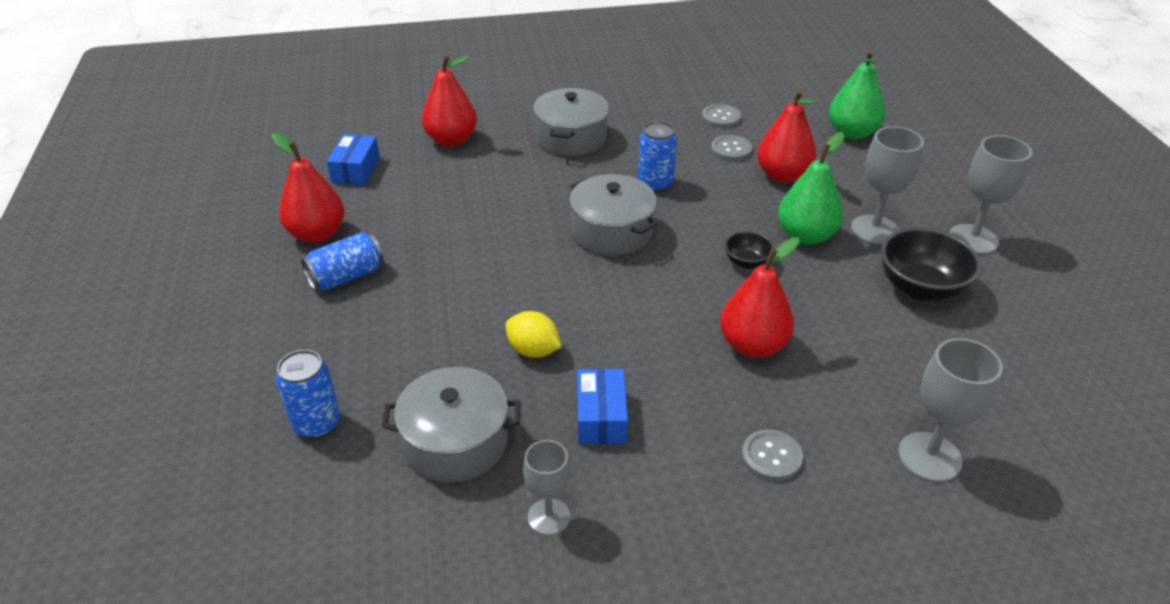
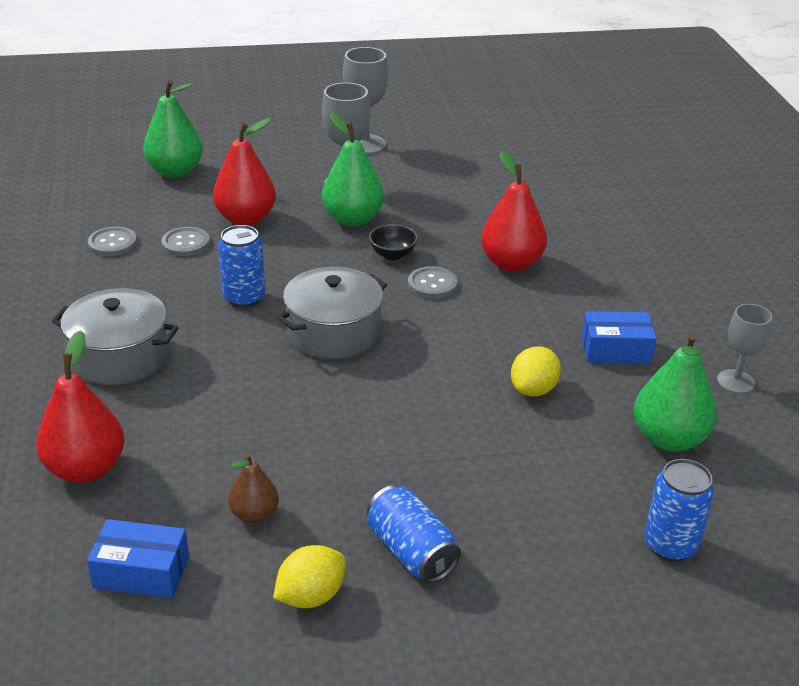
camera: 90 degrees left, 5 degrees down
red pear [272,133,345,243] -> yellow lemon [273,545,346,608]
grey pot [381,367,521,483] -> green pear [634,333,717,452]
grey button [742,429,803,481] -> grey button moved to [408,266,457,299]
black bowl [881,228,981,301] -> none
grey goblet [898,338,1003,482] -> none
none -> brown pear [228,454,279,524]

